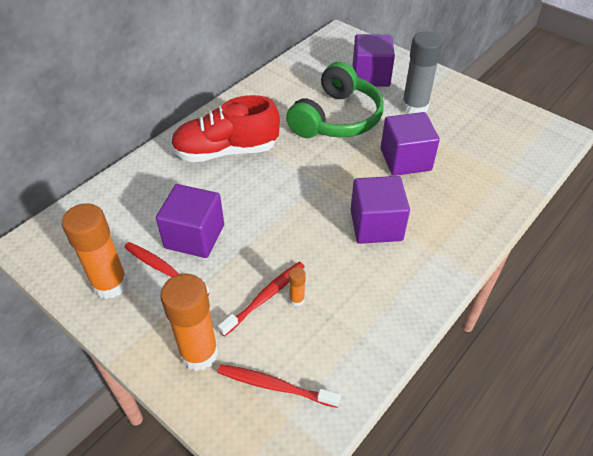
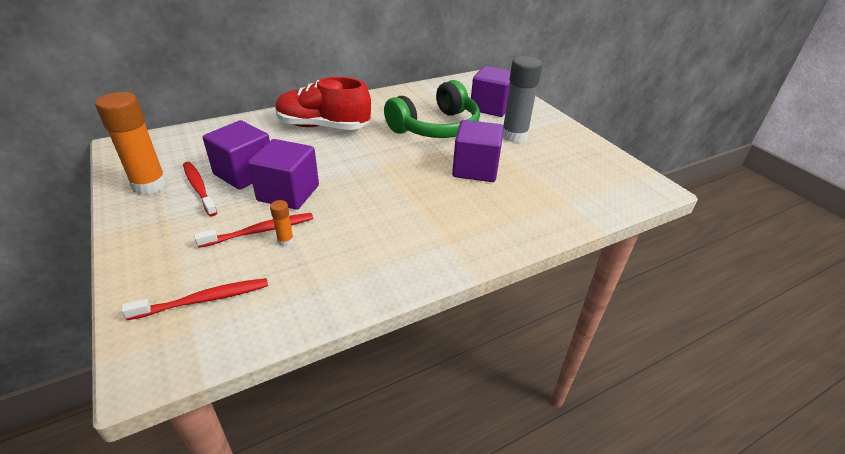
camera: 20 degrees right, 10 degrees down
orange glue stick [160,273,218,371] -> none
red toothbrush [218,364,341,408] -> red toothbrush turned 120 degrees clockwise [121,278,268,320]
purple cube [351,176,410,244] -> purple cube moved to [248,139,319,210]

